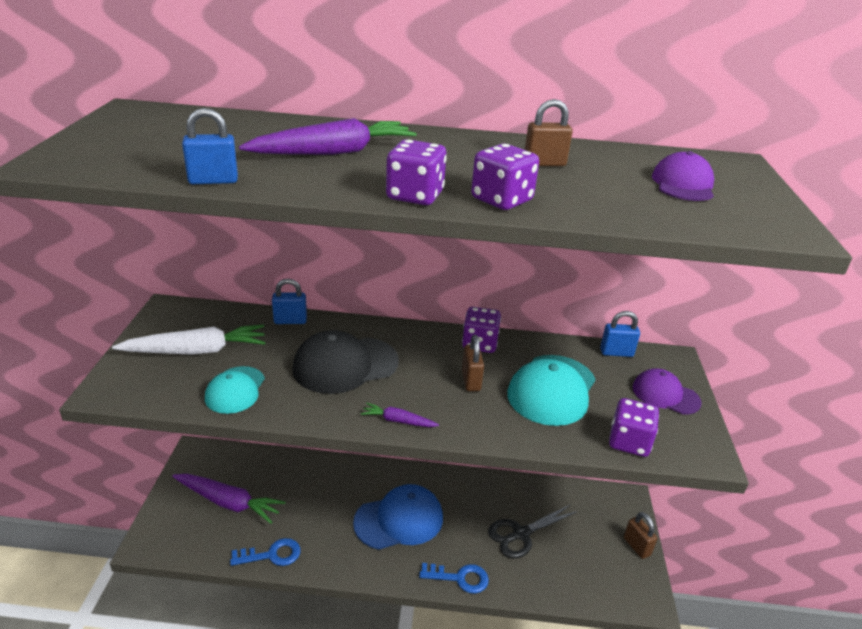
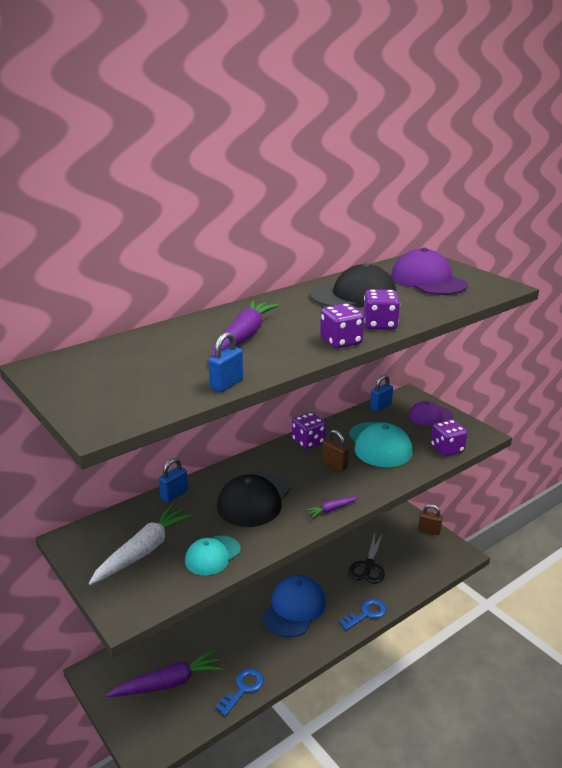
camera: 40 degrees left, 5 degrees down
turquoise cap [205,366,265,414] -> turquoise cap turned 75 degrees clockwise [185,535,241,575]
brown padlock [525,99,573,166] -> black cap [310,263,396,307]
purple cap [652,151,714,201] -> purple cap [391,248,468,295], size x1.61

